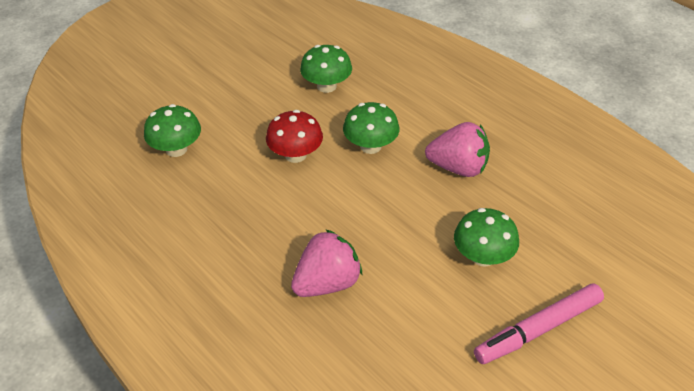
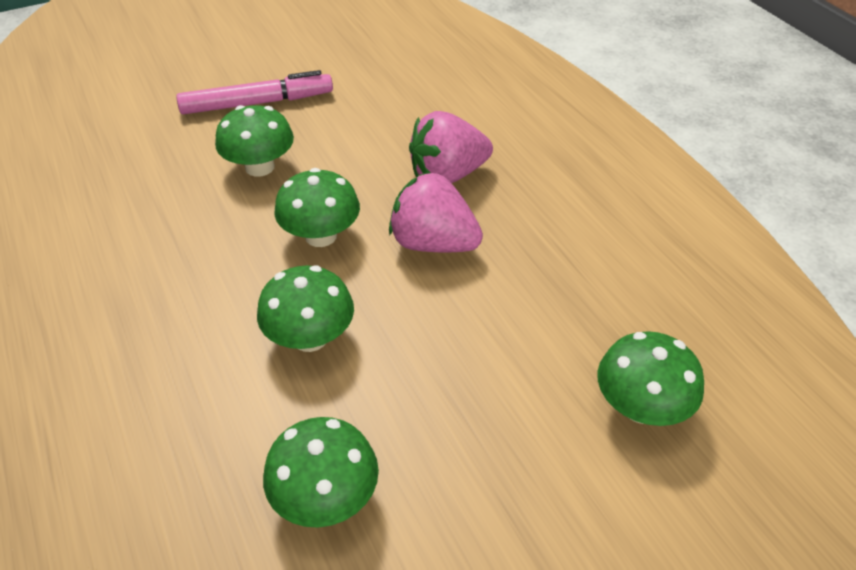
camera: 165 degrees left, 0 degrees up
red mushroom [266,110,323,163] -> none
pink strawberry [425,122,490,177] -> pink strawberry moved to [389,172,483,252]
none -> green mushroom [274,168,360,247]

